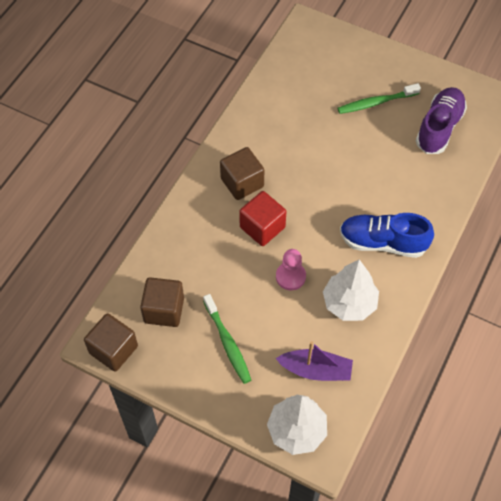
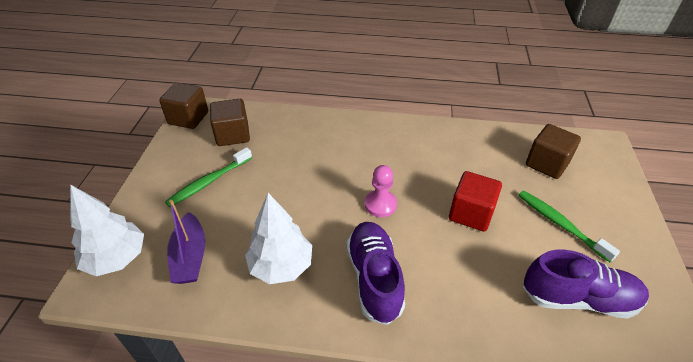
camera: 70 degrees right, 15 degrees down
brown cube [220,147,264,200] -> brown cube moved to [526,124,581,179]
red cube [239,191,287,246] -> red cube moved to [449,171,502,231]
pink pawn [276,249,306,290] -> pink pawn moved to [365,165,397,217]
blue shoe [340,213,434,258] -> purple shoe [346,222,405,325]

